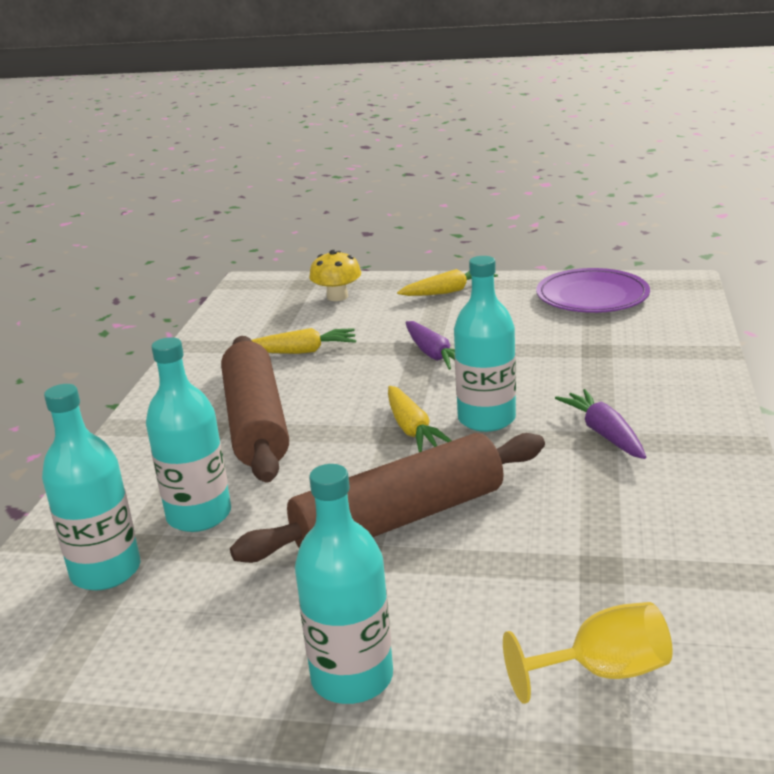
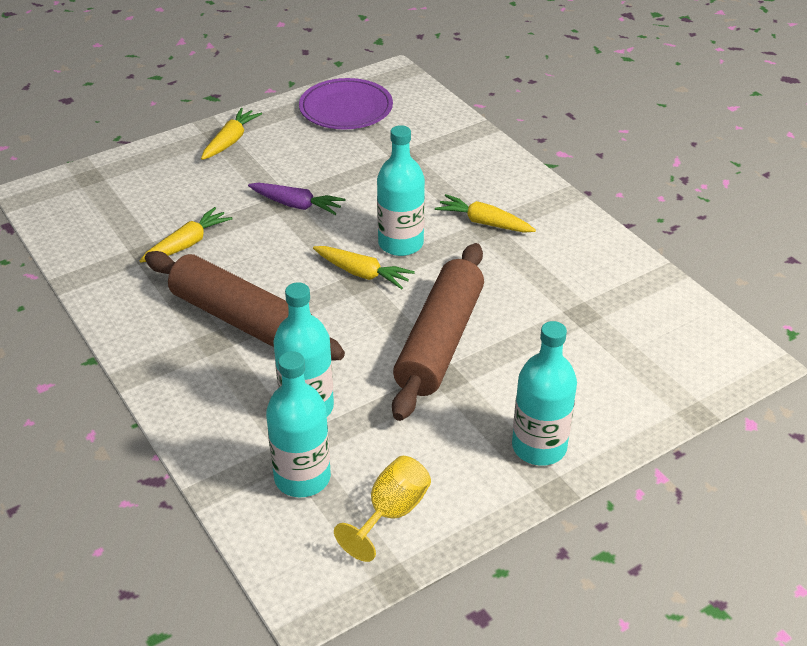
camera: 45 degrees left, 15 degrees up
yellow mushroom [309,250,361,301] -> none
yellow goblet [503,602,673,704] -> yellow goblet moved to [334,456,431,562]
purple carrot [555,389,646,459] -> yellow carrot [435,194,536,233]

